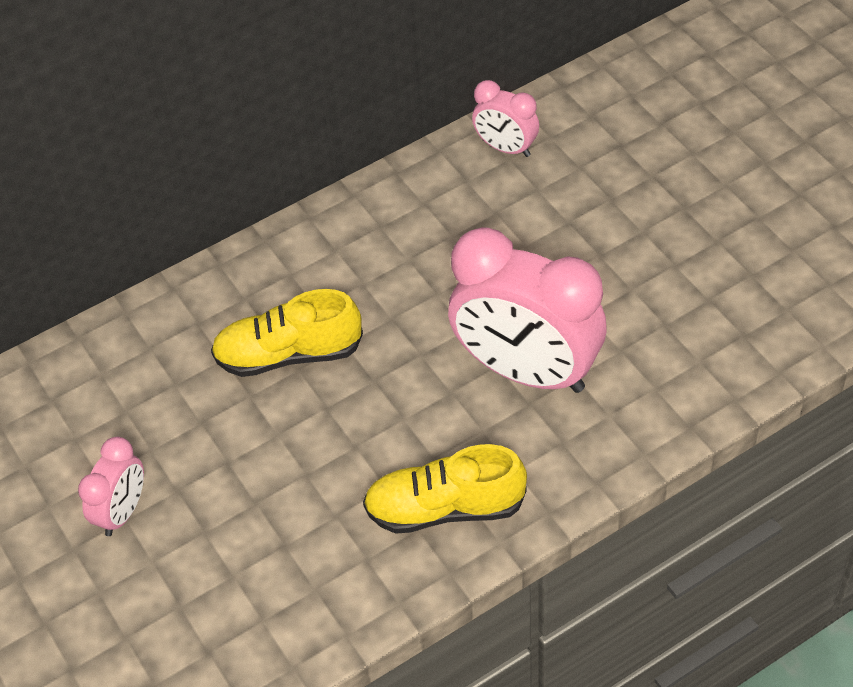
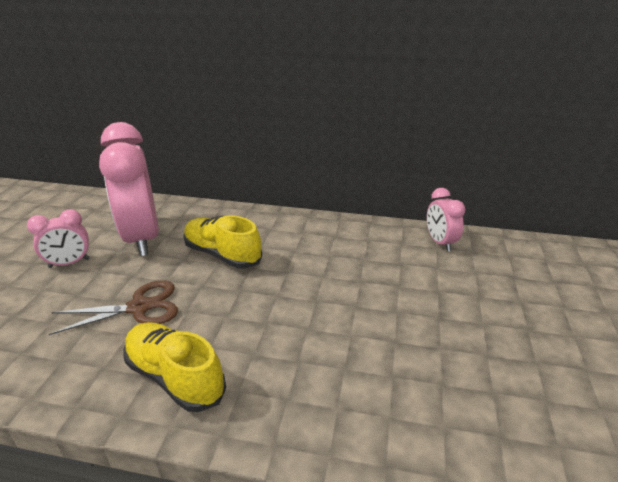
camera: 40 degrees right, 20 degrees down
pink clock [448,227,606,393] -> pink clock moved to [99,122,159,256]
none -> brown scissors [49,280,178,335]

